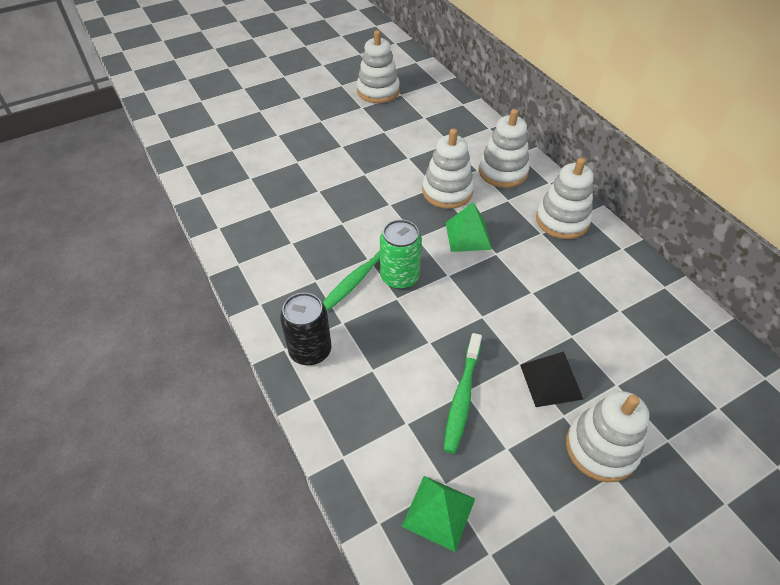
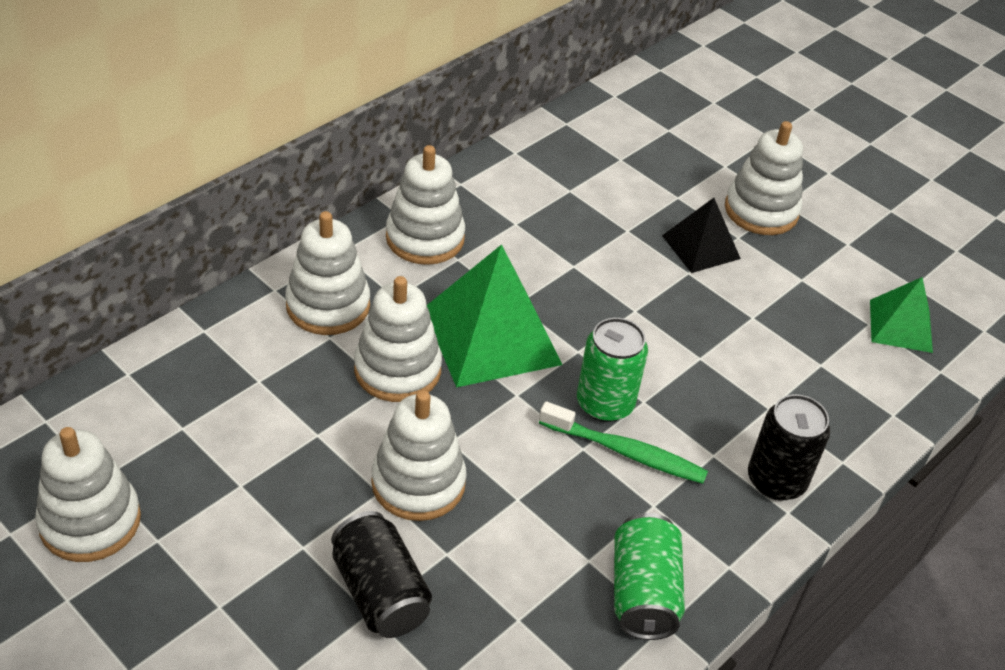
camera: 110 degrees left, 5 degrees down
green toothbrush [443,333,482,454] -> none
green pyramid [446,202,492,252] -> green pyramid [427,244,563,387], size x1.75
none -> black can [331,511,432,638]
none -> white stacking toy [371,390,466,521]
none -> green can [614,513,685,640]

